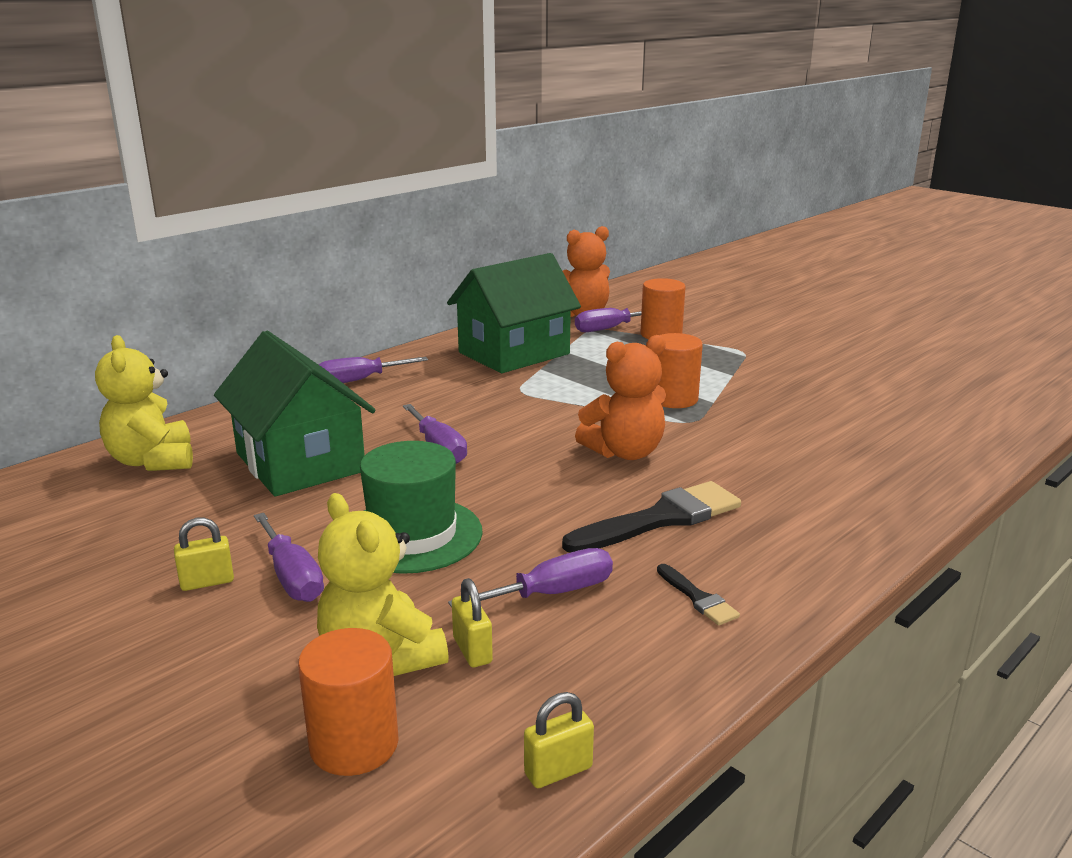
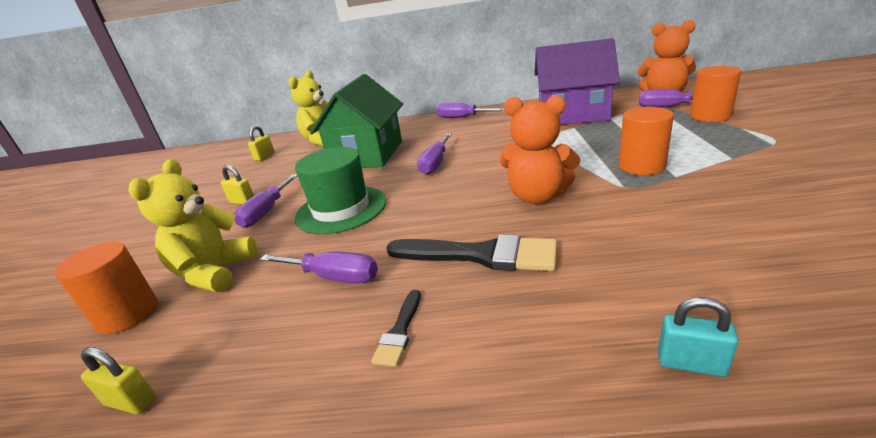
camera: 50 degrees right, 5 degrees up
green house [447,253,581,373] -> purple house [534,38,620,125]
yellow padlock [452,578,493,667] -> yellow padlock moved to [248,126,275,161]
none -> turquoise padlock [658,297,738,377]

